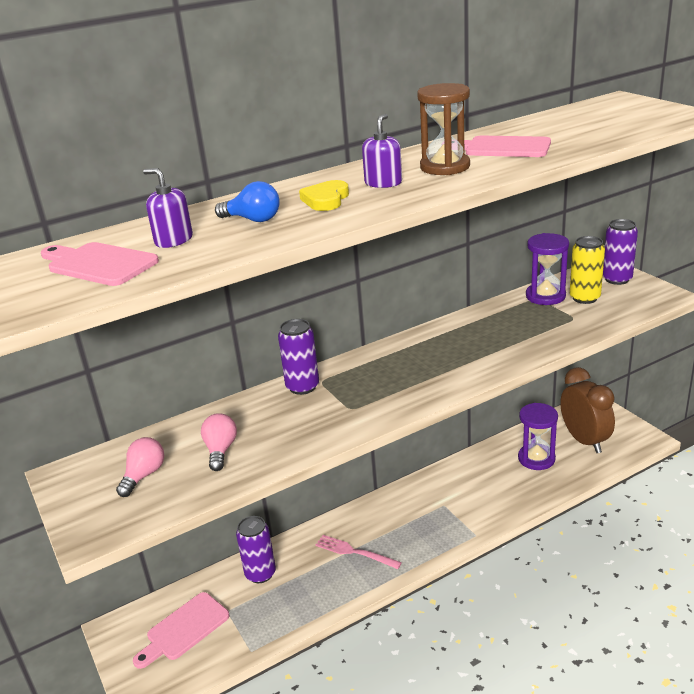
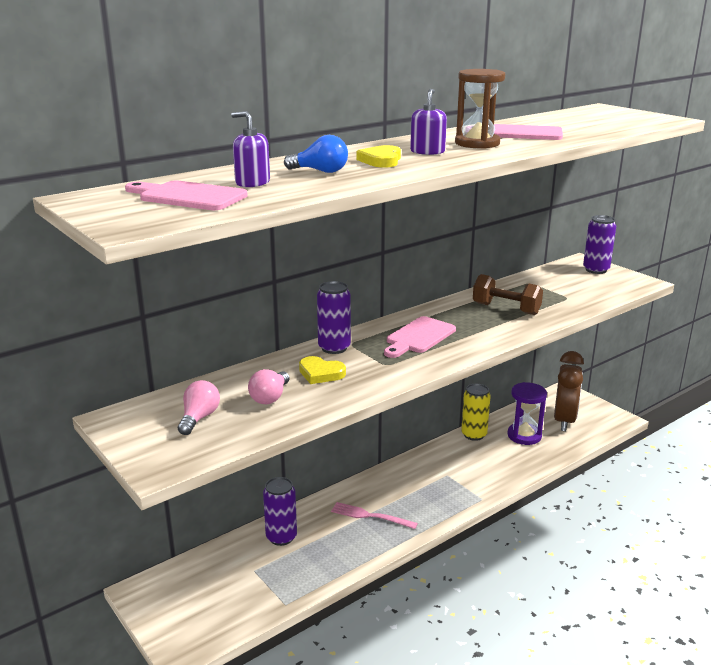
camera: 10 degrees left, 5 degrees down
pink cutting board [133,592,230,669] -> pink cutting board moved to [384,316,456,358]
pink light bulb [201,413,237,471] -> pink light bulb turned 150 degrees counterclockwise [248,369,290,404]
purple hourglass [526,233,569,305] -> none
brown clock [560,367,615,453] -> brown clock turned 45 degrees clockwise [554,351,584,431]
yellow can [570,236,605,304] -> yellow can moved to [461,384,491,441]
none -> yellow heart [299,356,346,384]
none -> brown dumbbell [473,274,543,315]

